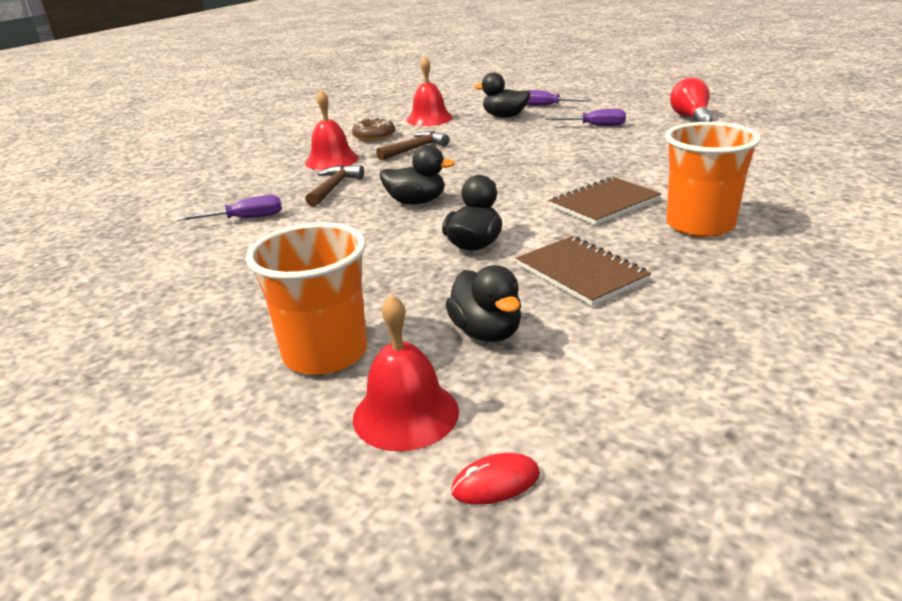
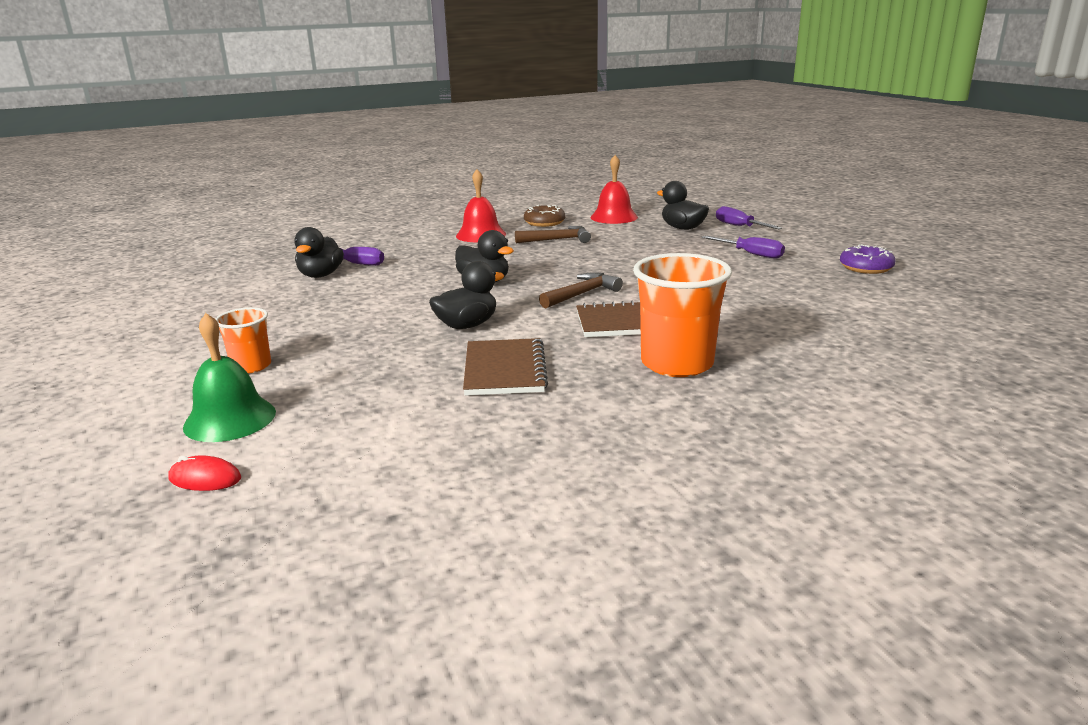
camera: 30 degrees right, 5 degrees down
orange cup [246,222,367,375] -> orange cup [215,307,271,373], size x0.55
brown hammer [305,165,364,207] -> brown hammer moved to [539,272,623,308]
red bell [353,294,459,451] -> green bell [183,313,276,442]
black duck [446,265,521,342] -> black duck moved to [295,227,344,278]
red light bulb [670,78,713,122] -> purple donut [840,244,896,274]

